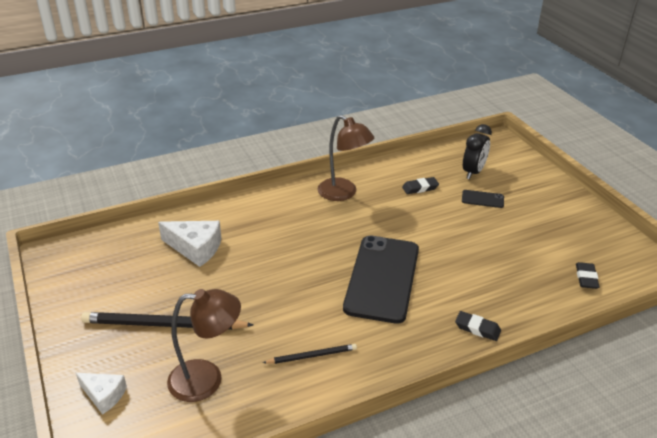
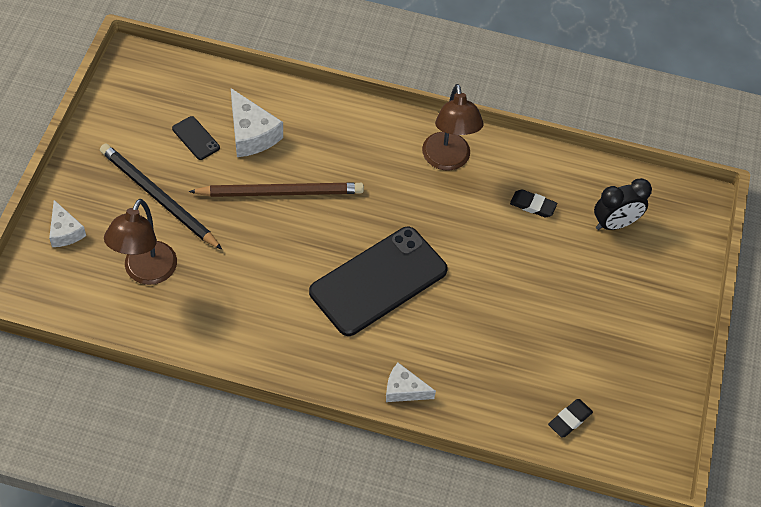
camera: 35 degrees right, 20 degrees up
brown lamp [167,289,241,402] -> brown lamp turned 75 degrees clockwise [104,199,177,285]
black pencil [263,344,357,364] -> none
black eraser [455,311,501,341] -> white cheese [386,363,436,402]
black phone [462,190,504,208] -> black phone moved to [172,116,220,160]
none -> brown pencil [189,182,364,197]

